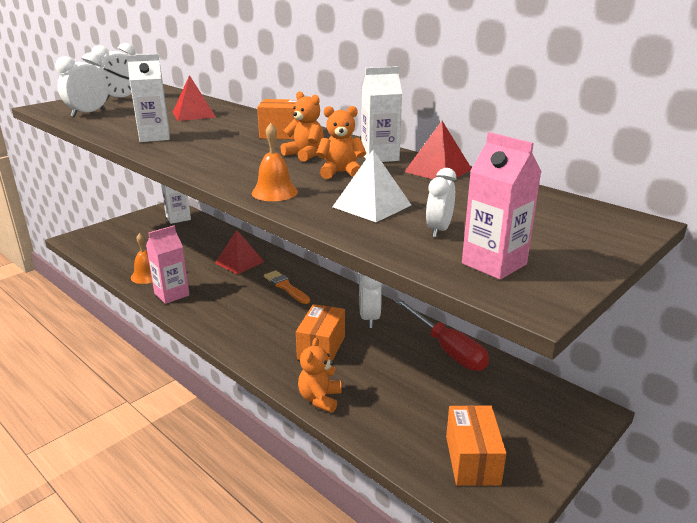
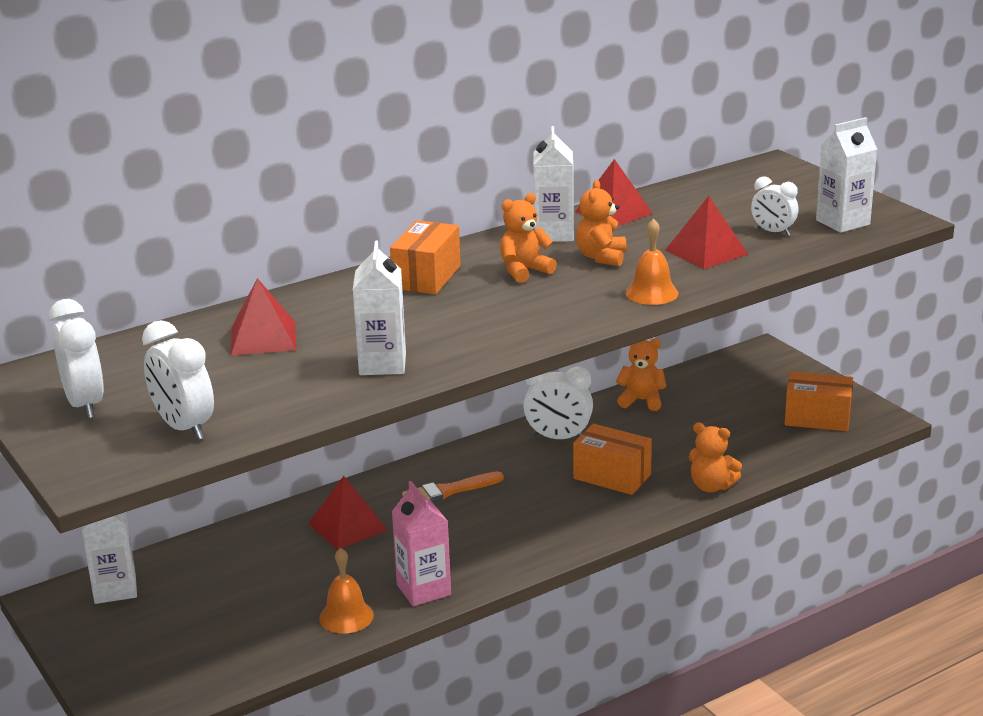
camera: 75 degrees left, 0 degrees up
white pyramid [332,150,411,222] -> red pyramid [665,196,748,269]
red screwdriver [394,299,489,371] -> orange teddy bear [616,338,667,411]
pink carton [462,132,541,280] -> white carton [816,117,877,233]

